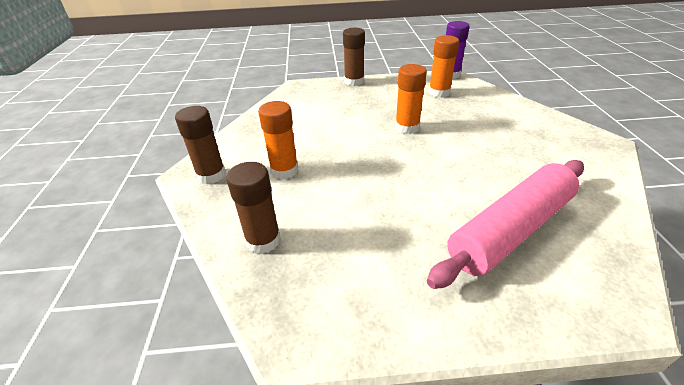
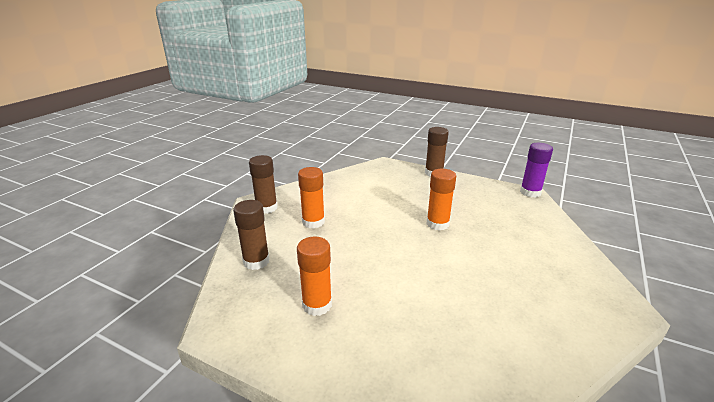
camera: 30 degrees right, 10 degrees down
pink rolling pin [427,160,584,289] -> none
orange glue stick [429,35,459,98] -> orange glue stick moved to [297,236,332,316]

